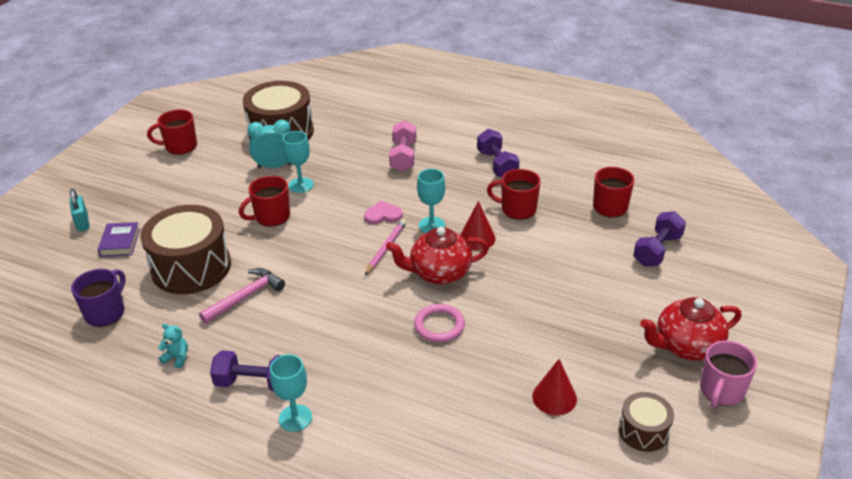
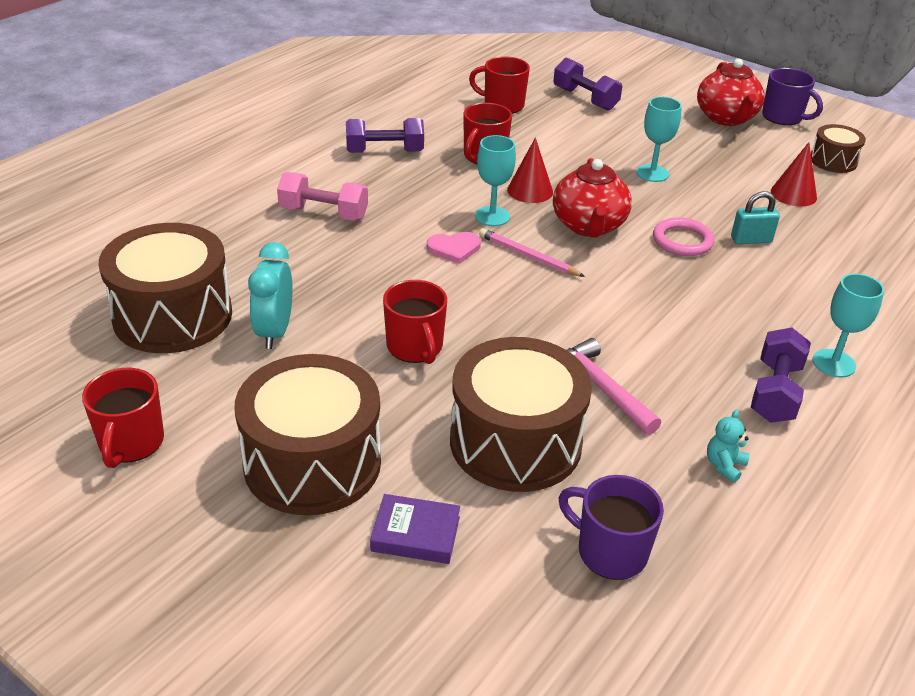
camera: 80 degrees left, 0 degrees up
turquoise padlock [70,189,89,232] -> turquoise padlock moved to [731,191,780,244]
turquoise goblet [283,131,314,193] -> turquoise goblet moved to [636,97,682,182]
pink heart [364,201,403,224] -> pink heart turned 105 degrees counterclockwise [427,232,481,264]
pink mug [700,341,757,407] -> purple mug [762,68,823,125]
none -> brown drum [235,354,381,515]

